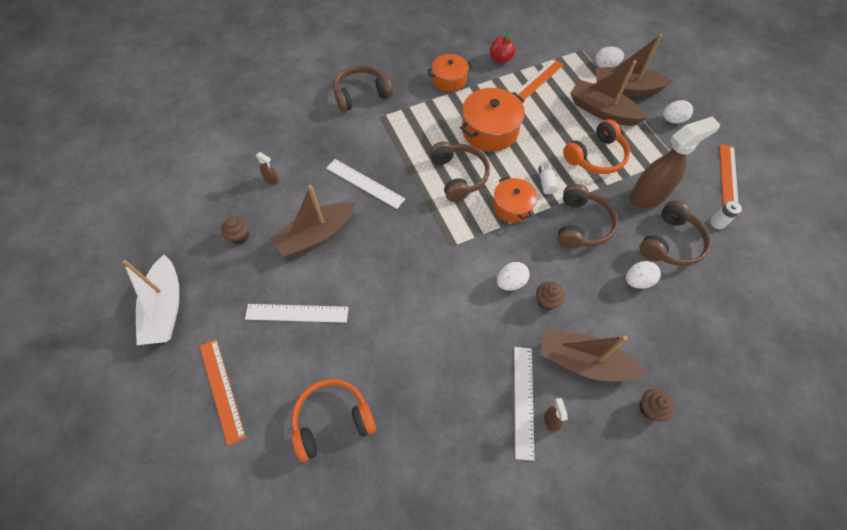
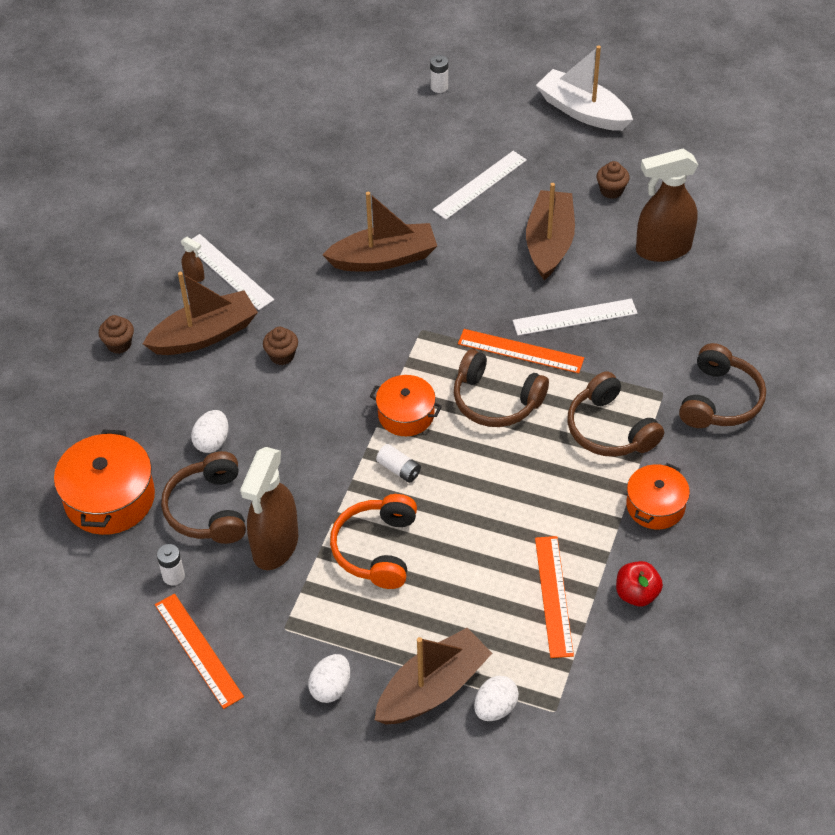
camera: 135 degrees right, 10 degrees down
orange ruler [200,339,246,446] -> orange ruler moved to [458,329,584,373]
brown spray bottle [256,152,279,184] -> brown spray bottle [636,149,698,262], size x2.49
orange headphones [291,379,376,462] -> none
orange pot [460,88,525,151] -> orange pot moved to [54,430,155,535]
white egg [497,262,530,291] -> none
brown headphones [557,184,618,249] -> brown headphones moved to [567,371,664,457]
brown boat [570,60,648,126] -> brown boat moved to [323,192,437,272]
none -> white battery [430,55,448,93]

